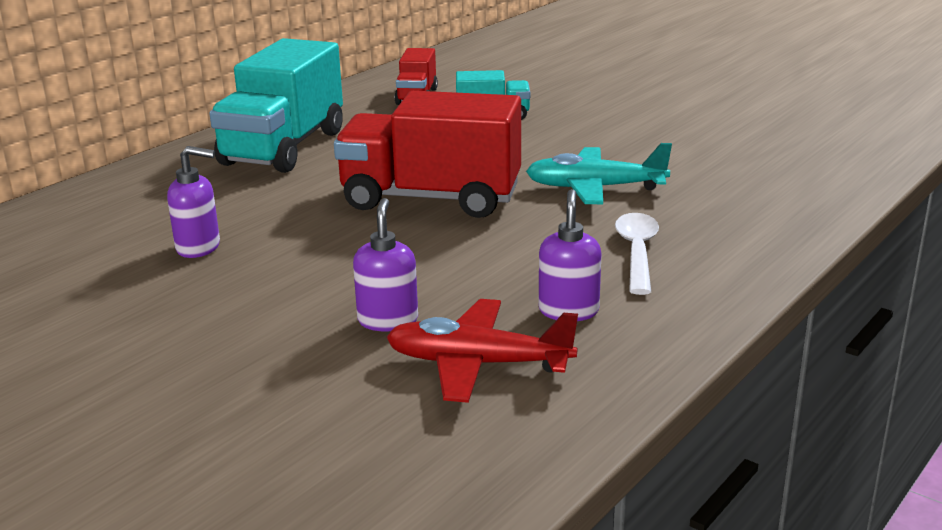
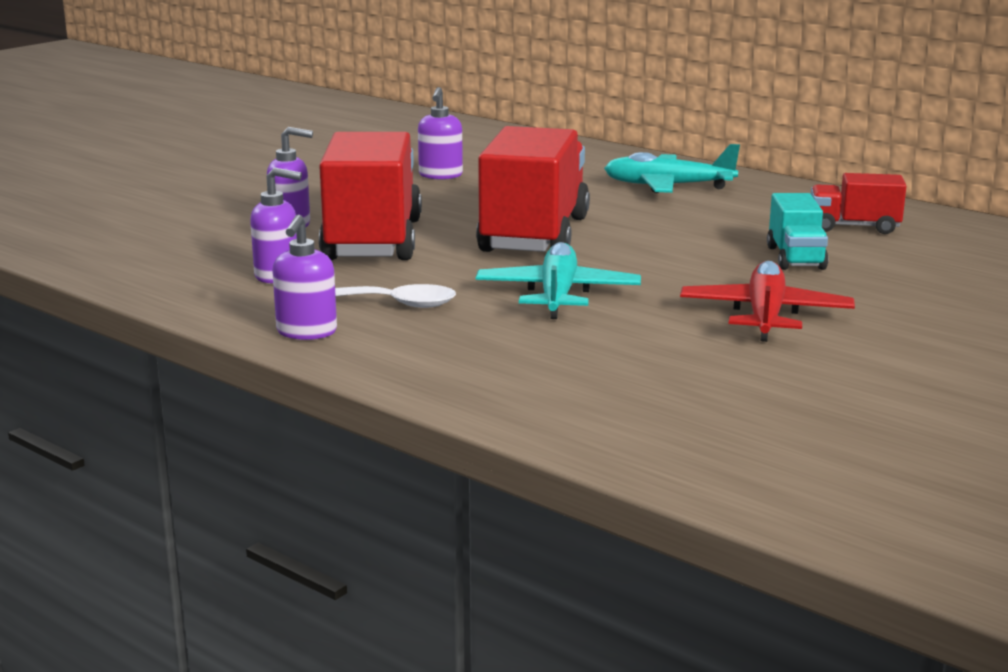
camera: 90 degrees right, 5 degrees down
turquoise truck [209,38,343,173] -> turquoise plane [604,144,740,193]
red plane [386,299,578,403] -> red plane moved to [680,261,855,342]
none -> purple soap dispenser [272,215,337,340]
none -> red truck [319,132,422,260]

